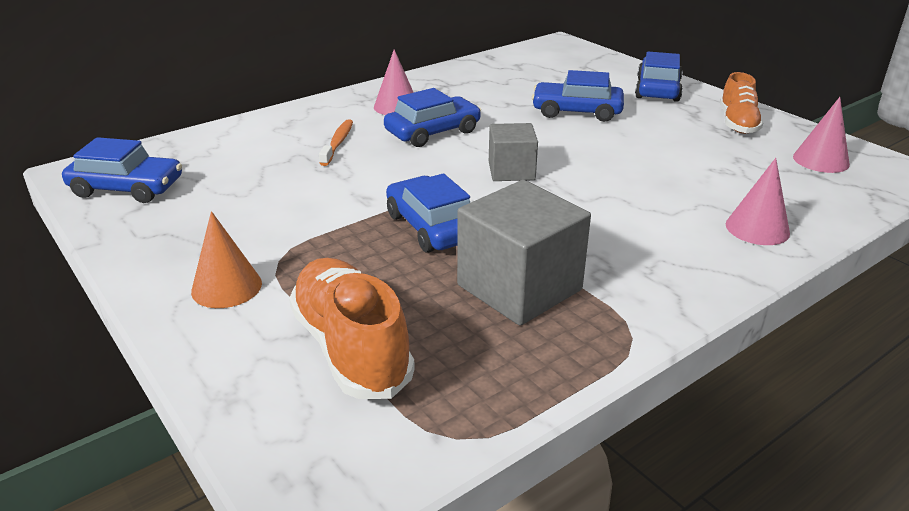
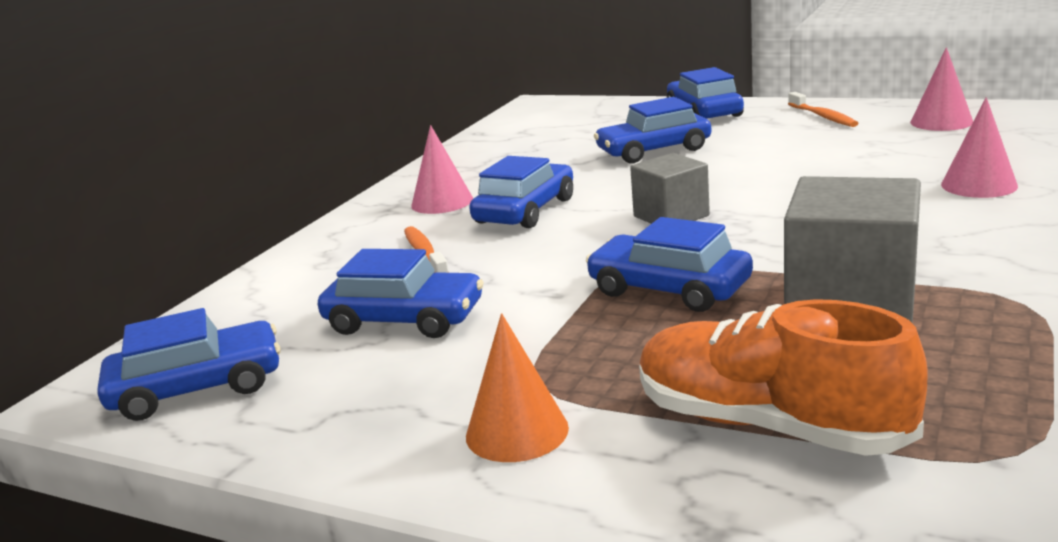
camera: 25 degrees left, 10 degrees down
orange shoe [720,72,763,134] -> orange toothbrush [788,92,858,127]
none -> blue car [318,249,484,338]

